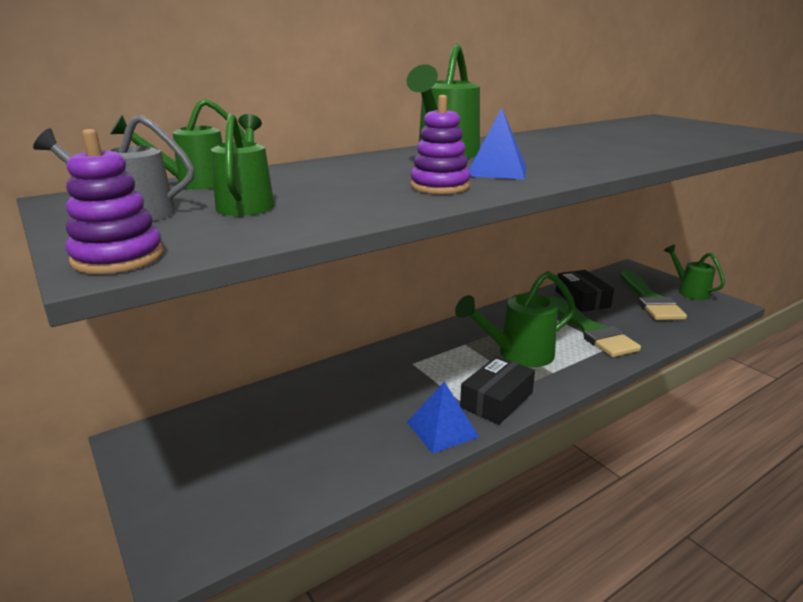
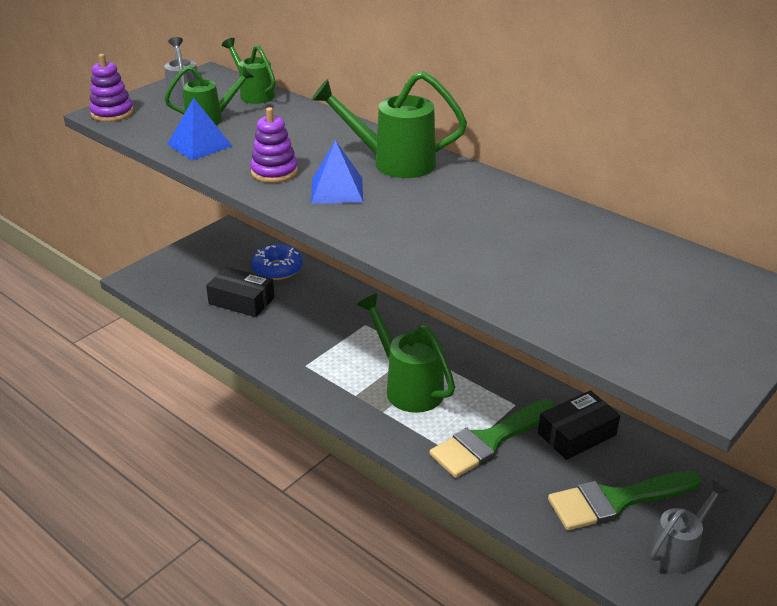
camera: 75 degrees right, 10 degrees up
blue pyramid [407,382,479,454] -> blue pyramid moved to [167,98,232,161]
black box [460,356,535,425] -> black box moved to [206,267,275,317]
green watering can [664,245,725,300] -> grey watering can [650,480,729,573]
none -> blue donut [251,244,303,280]

